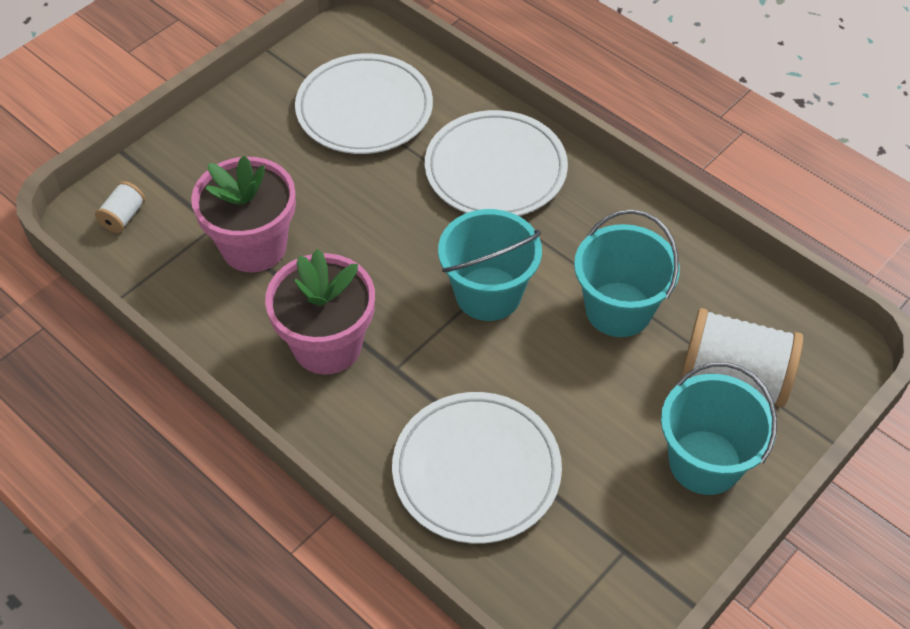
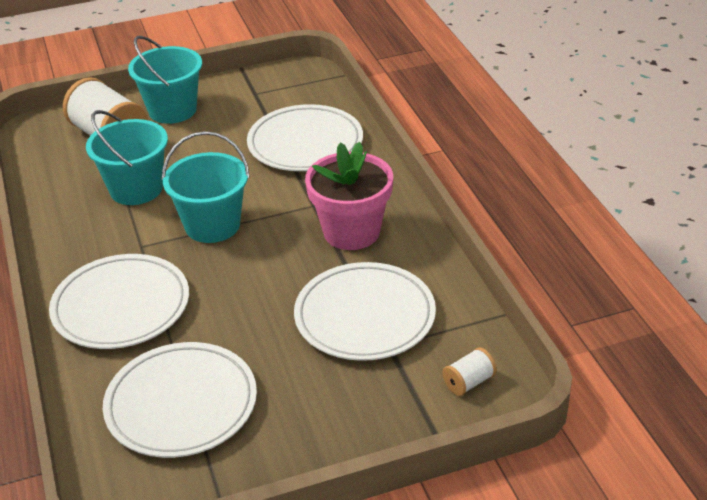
camera: 150 degrees left, 15 degrees down
pink flower pot [191,155,296,272] -> white plate [294,262,436,361]

